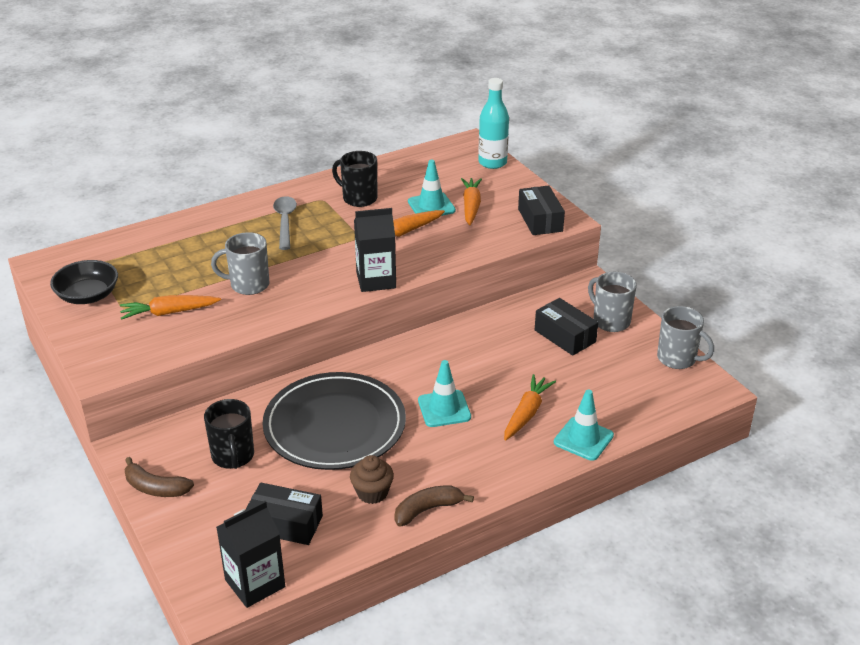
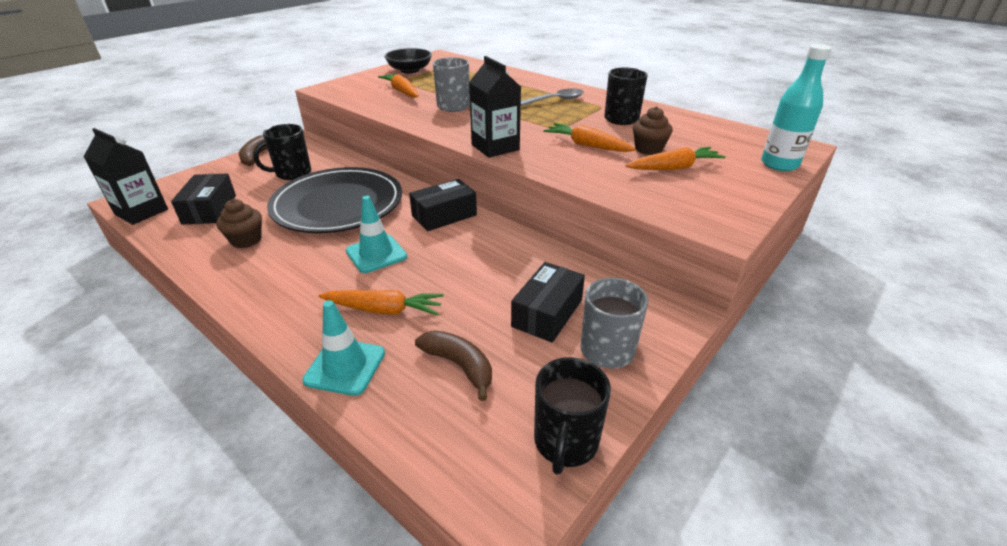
camera: 70 degrees right, 0 degrees up
brown banana [394,485,474,526] -> brown banana moved to [415,330,492,401]
turquoise traffic cone [408,159,456,216] -> brown cupcake [633,106,673,155]
black box [518,186,565,235] -> black box moved to [409,179,477,231]
grey mug [657,306,714,369] -> black mug [534,357,611,475]

